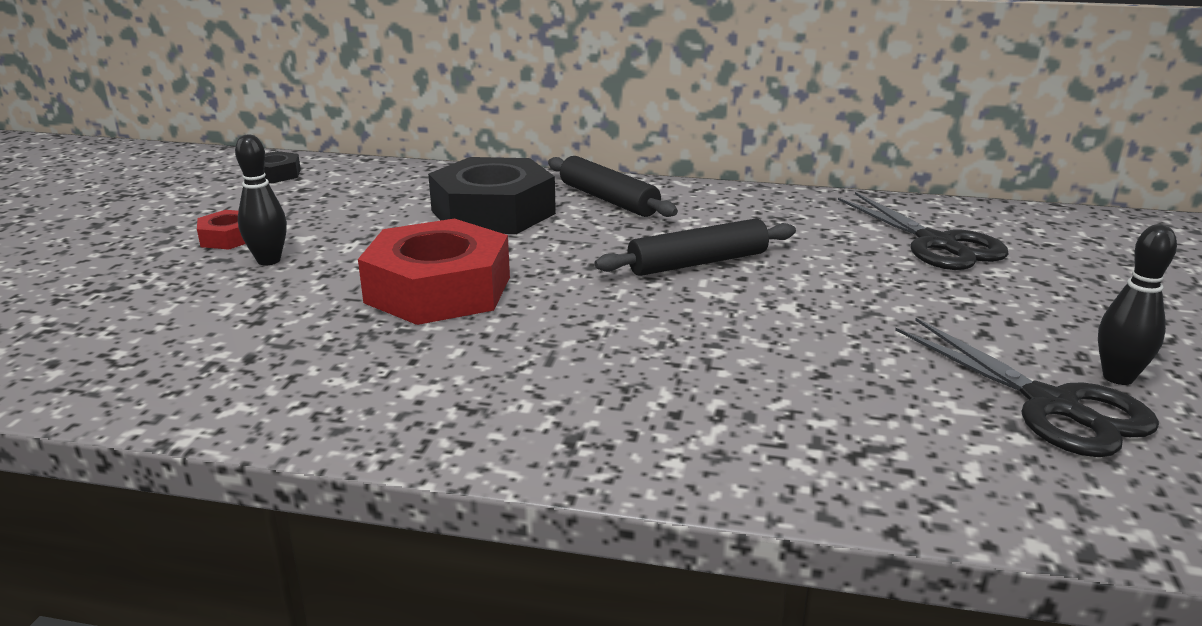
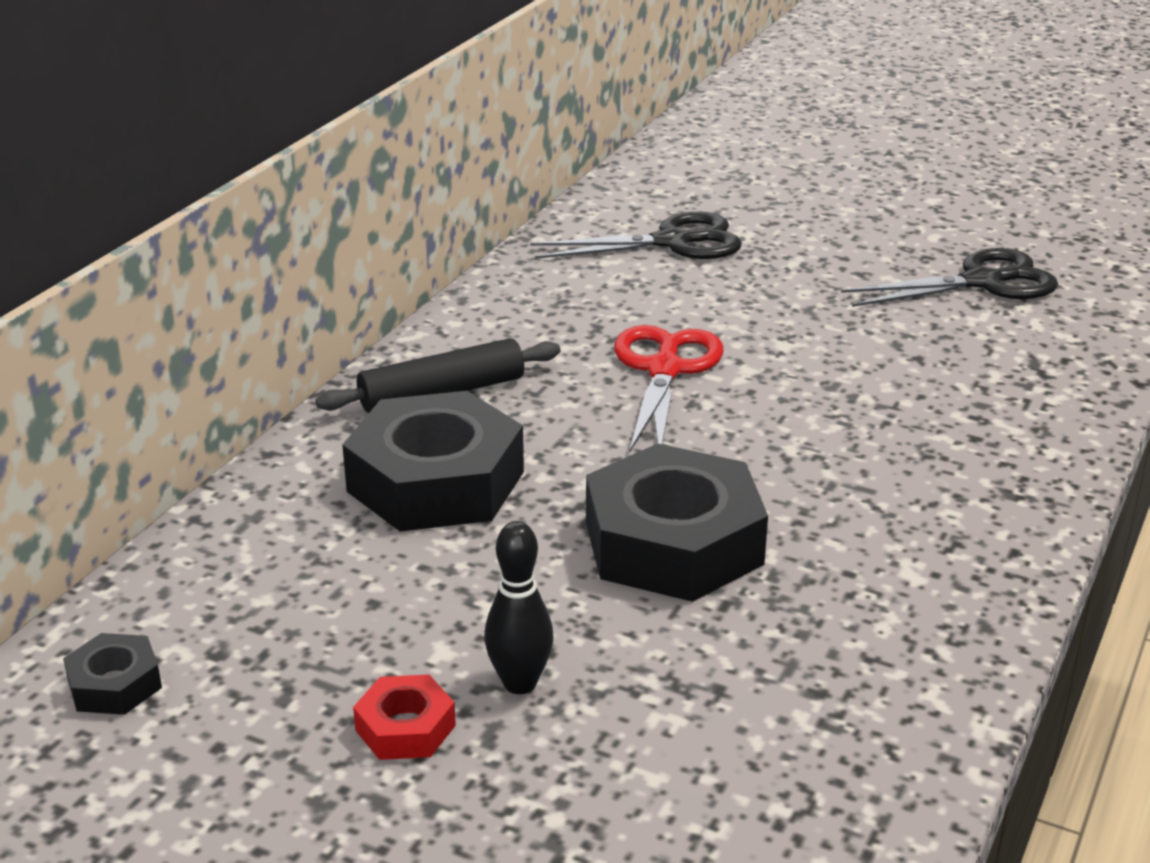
camera: 75 degrees left, 5 degrees up
red nut [358,219,510,325] -> black nut [586,444,768,602]
black rolling pin [595,218,796,276] -> red scissors [614,325,724,451]
black bowling pin [1098,225,1177,385] -> none

